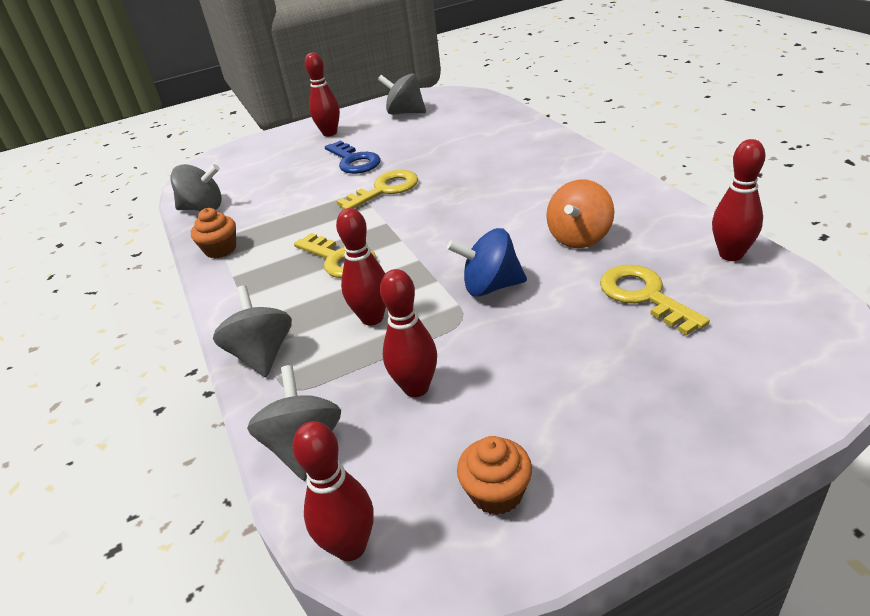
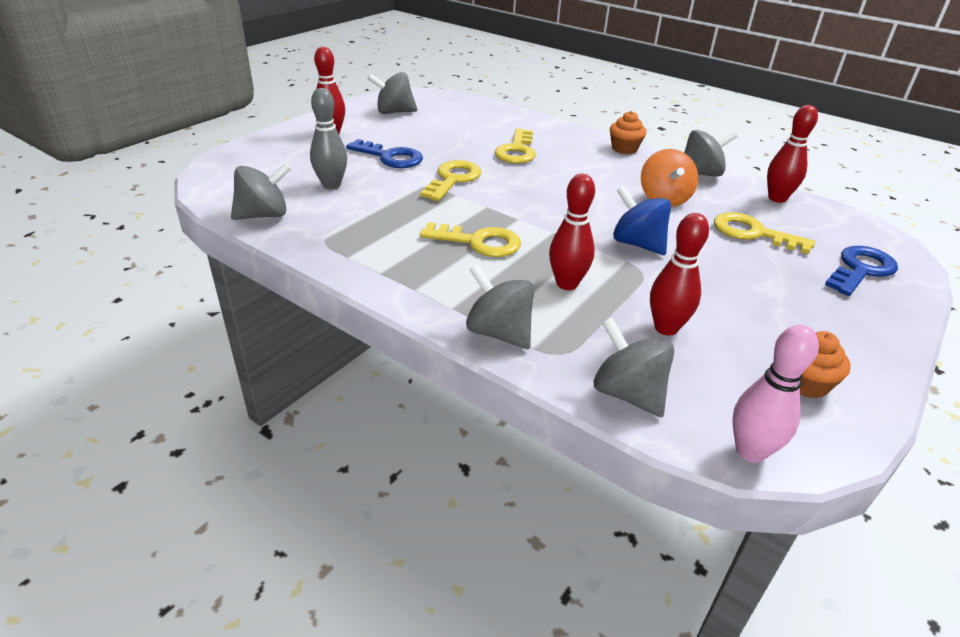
camera: 35 degrees left, 0 degrees up
orange cupcake [191,208,236,258] -> orange cupcake moved to [610,111,646,154]
red bowling pin [292,421,373,561] -> pink bowling pin [732,325,819,463]
blue spinning top [447,228,527,297] -> blue spinning top turned 75 degrees clockwise [613,186,671,255]
none -> grey bowling pin [310,88,347,190]
none -> yellow key [494,128,536,164]
none -> grey spinning top [684,130,738,177]
none -> blue key [825,246,898,296]

